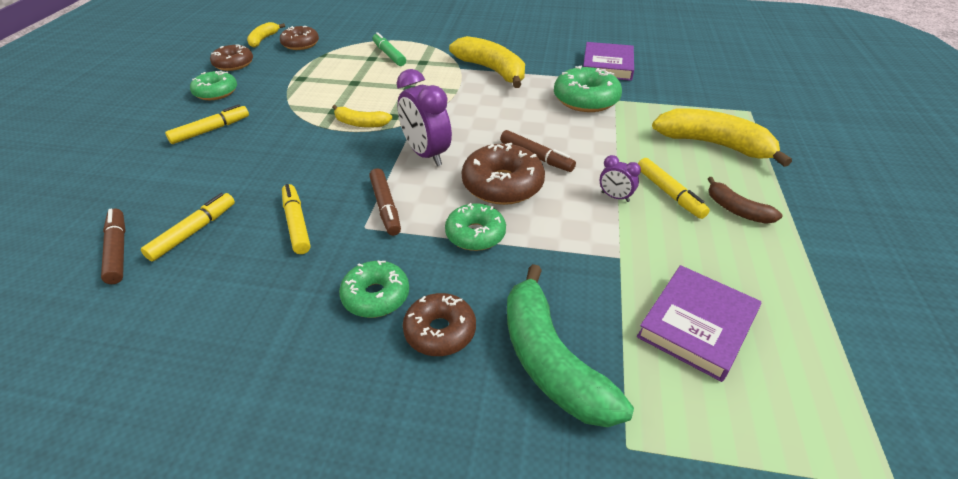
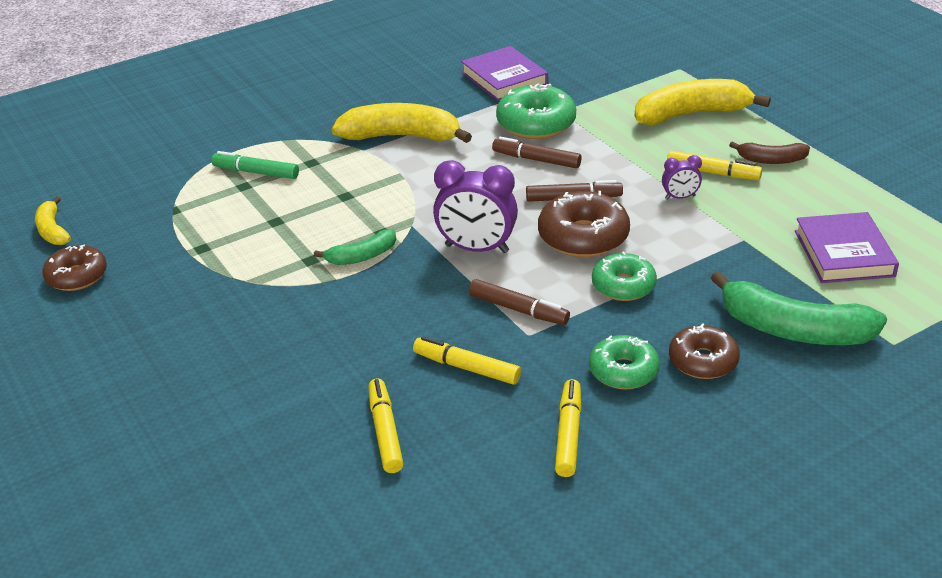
camera: 40 degrees left, 5 degrees down
brown marker [101,209,126,284] -> brown marker moved to [492,137,582,169]
yellow marker [165,104,249,144] -> yellow marker moved to [555,379,582,477]
green donut [190,71,237,100] -> none
brown donut [280,26,319,50] -> none
yellow banana [332,105,392,128] -> green banana [314,229,396,265]

